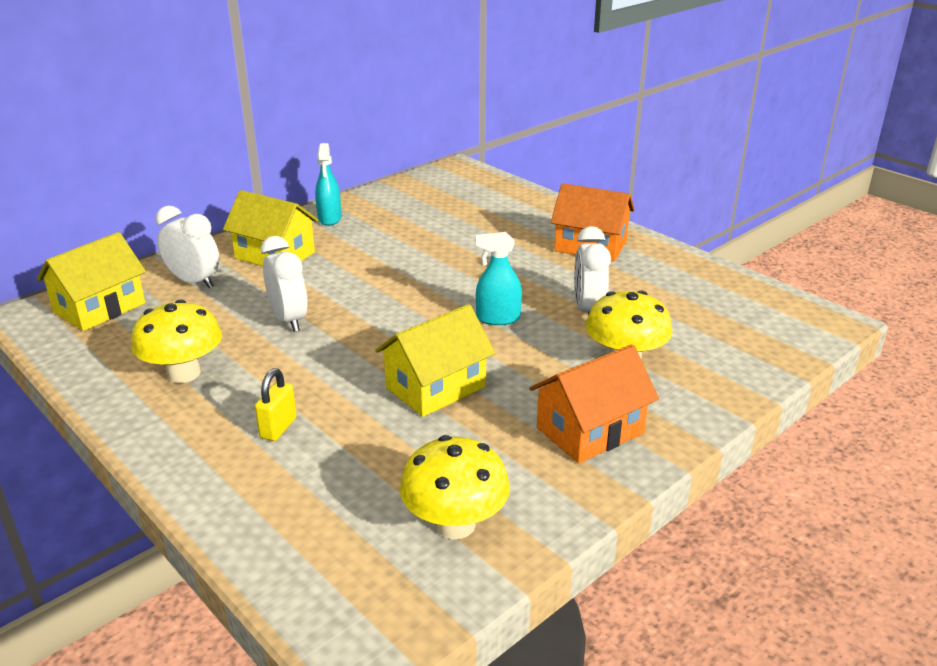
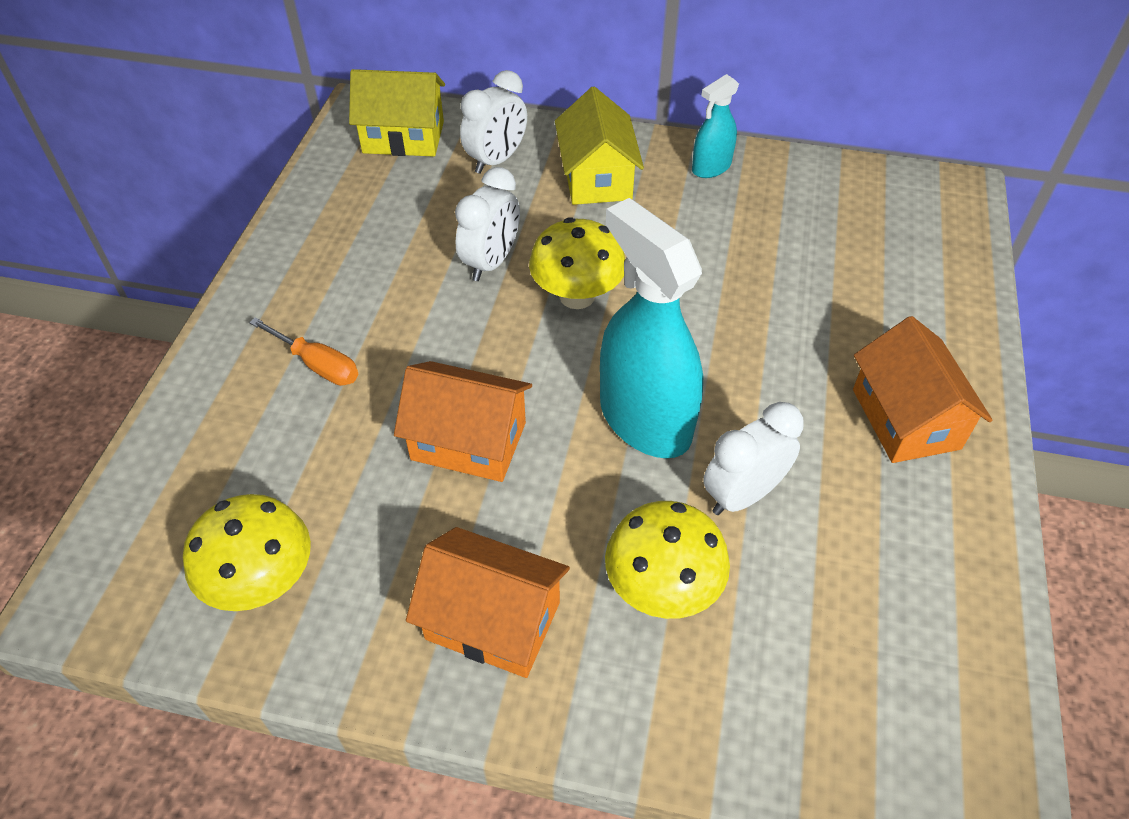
camera: 55 degrees right, 20 degrees up
yellow mushroom [131,300,222,383] -> yellow mushroom moved to [529,218,625,309]
white clock [156,206,219,288] -> white clock turned 45 degrees clockwise [460,70,527,174]
yellow padlock [255,368,297,441] -> orange screwdriver [249,317,358,386]
yellow house [375,304,495,417] -> orange house [394,361,532,482]
turquoise spray bottle [476,232,522,325] -> turquoise spray bottle [600,198,704,458], size x1.94

